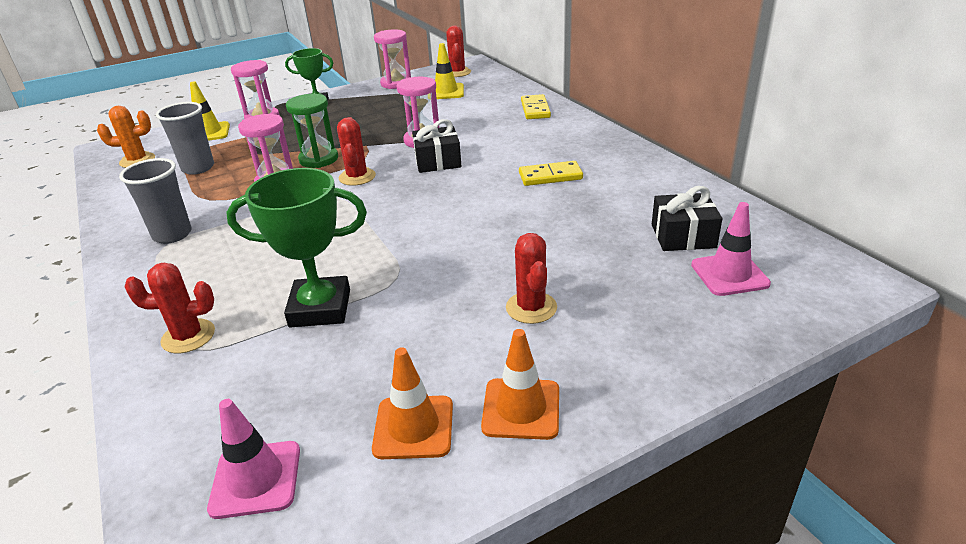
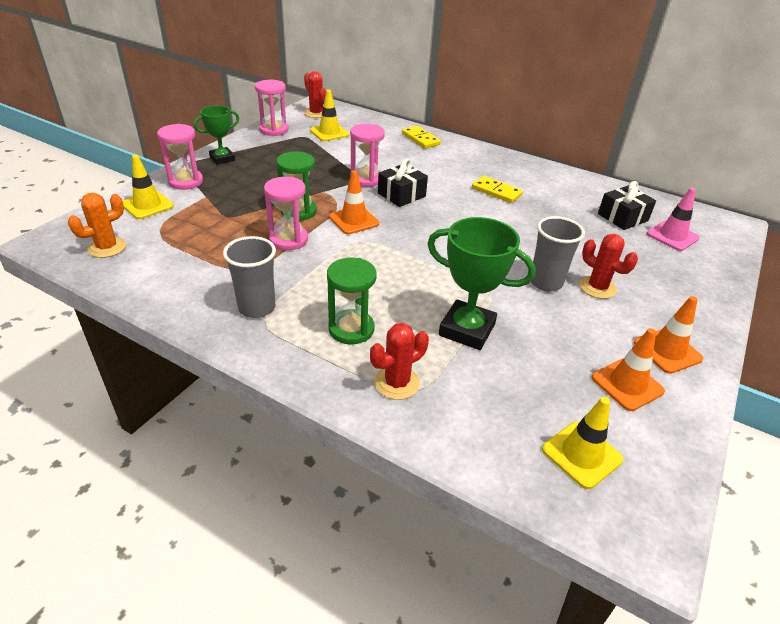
camera: 35 degrees left, 5 degrees up
grey cup [156,102,214,175] -> grey cup moved to [531,216,585,291]
pink traffic cone [207,399,300,519] -> yellow traffic cone [542,397,623,489]
green trophy [226,168,367,327] -> green trophy turned 60 degrees clockwise [427,217,536,350]
red cactus [337,117,376,186] -> orange traffic cone [329,170,379,234]
yellow domino [519,161,583,186] -> yellow domino turned 75 degrees clockwise [472,176,523,203]
none -> green hourglass [327,258,377,344]

